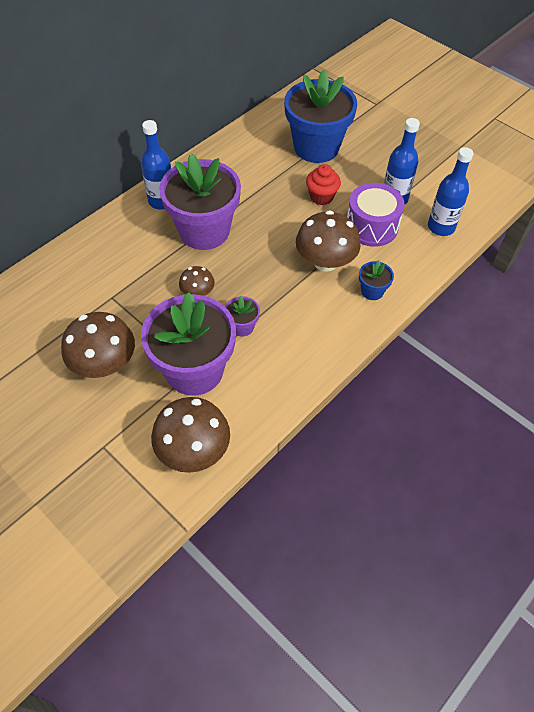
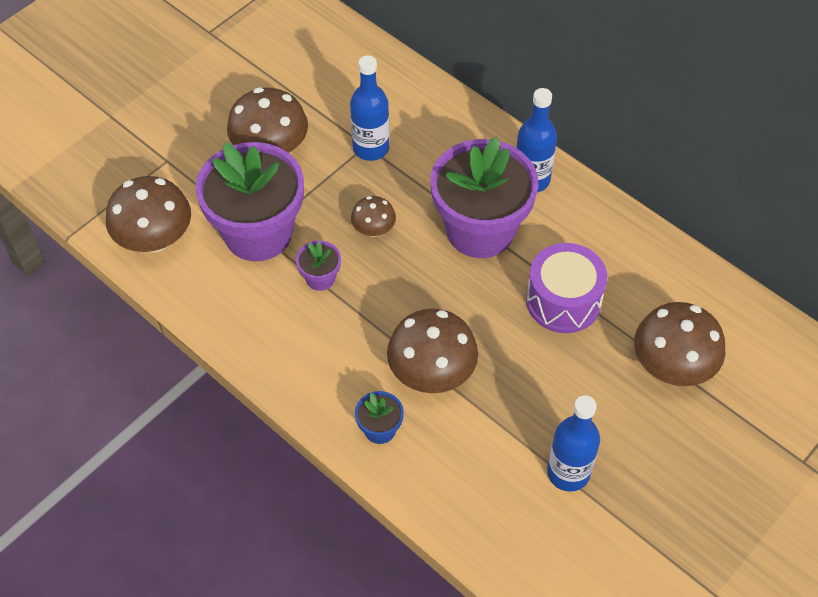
camera: 90 degrees right, 0 degrees up
blue flower pot [284,69,357,163] -> brown mushroom [634,302,725,386]
red cupcake [306,164,341,205] -> none
purple drum [347,183,405,247] -> purple drum moved to [526,243,607,333]
blue bottle [428,147,473,236] -> blue bottle moved to [350,55,389,161]

